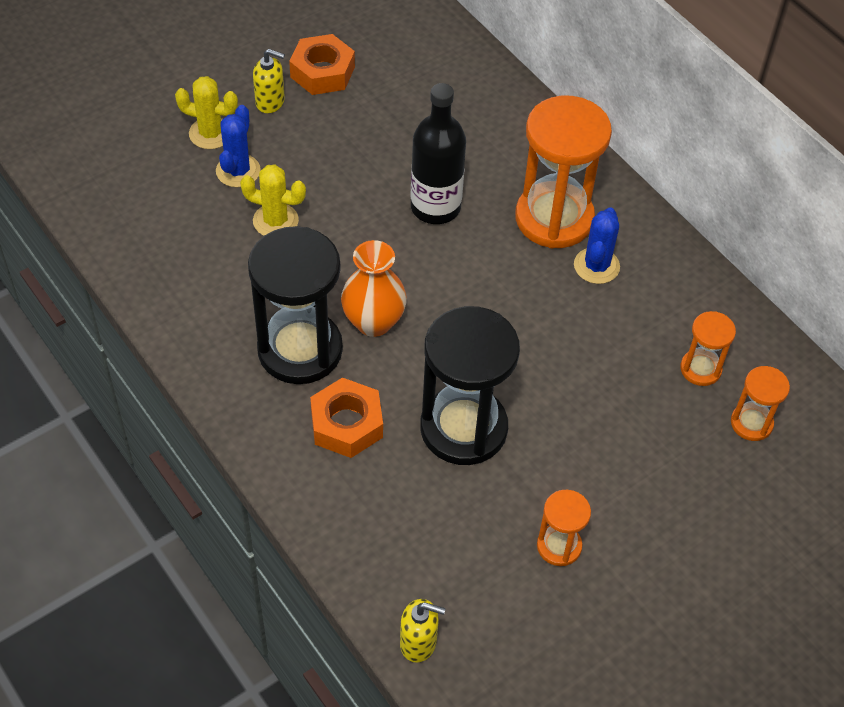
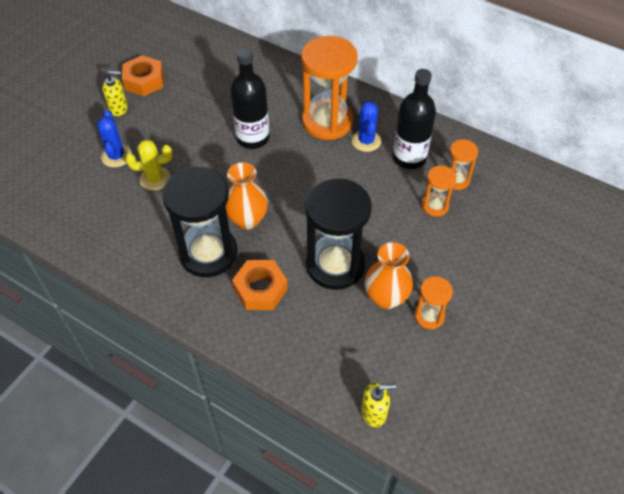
camera: 20 degrees left, 0 degrees up
yellow cactus [175,76,238,149] -> none
orange hourglass [731,366,790,441] -> orange hourglass moved to [422,165,457,217]
none -> orange vase [365,242,413,309]
none -> black bottle [393,69,436,169]

